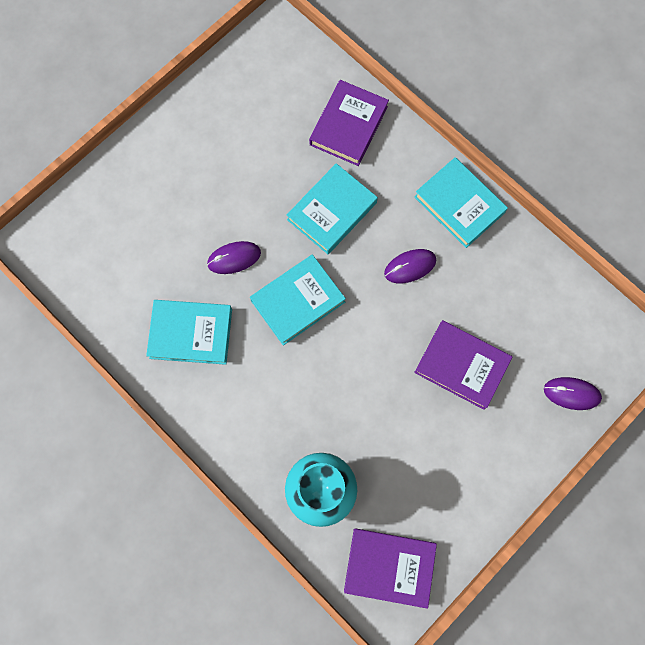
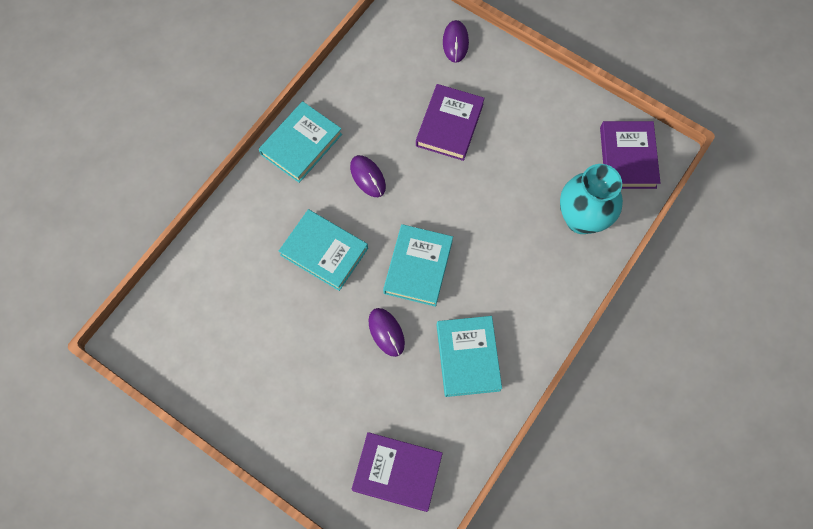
camera: 100 degrees left, 5 degrees down
turquoise book [250,255,346,346] -> turquoise book turned 60 degrees clockwise [383,224,453,307]
purple book [309,80,389,166] -> purple book moved to [352,432,443,512]

